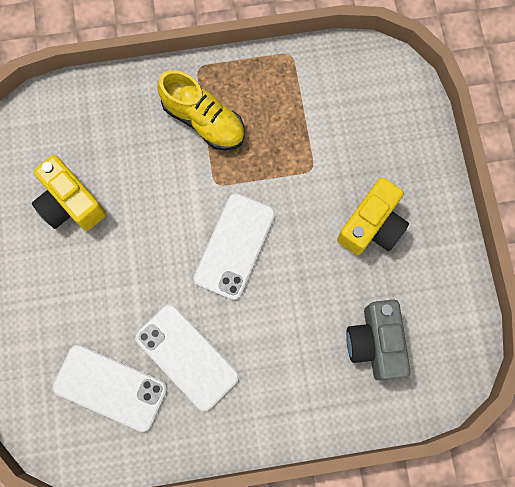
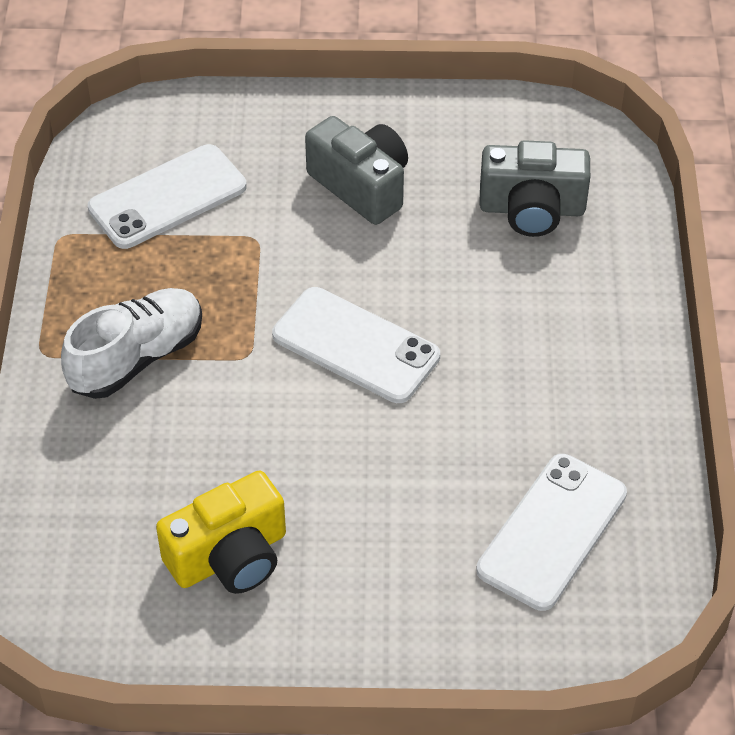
camera: 80 degrees left, 25 degrees down
white phone [135,304,239,411] -> white phone moved to [88,144,247,249]
yellow shoe [158,70,245,150] -> white shoe [61,288,202,399]
yellow camera [337,177,409,255] -> grey camera [305,116,408,225]

